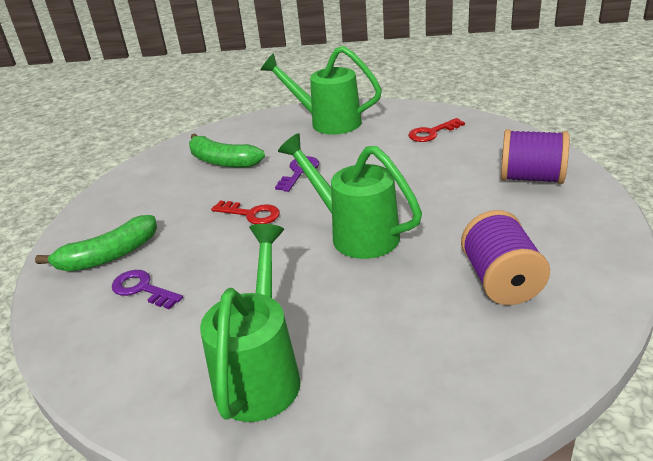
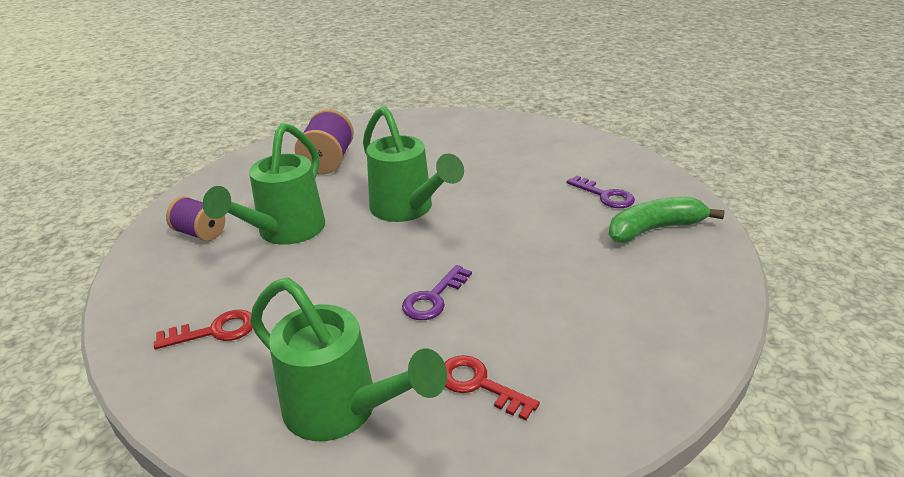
camera: 170 degrees left, 0 degrees up
green banana [189,134,265,168] -> none
green watering can [200,224,301,422] -> green watering can moved to [203,123,325,245]
red key [211,201,280,224] -> red key moved to [445,355,540,421]
purple spool [501,129,569,184] -> purple spool [166,196,225,241], size x0.66

